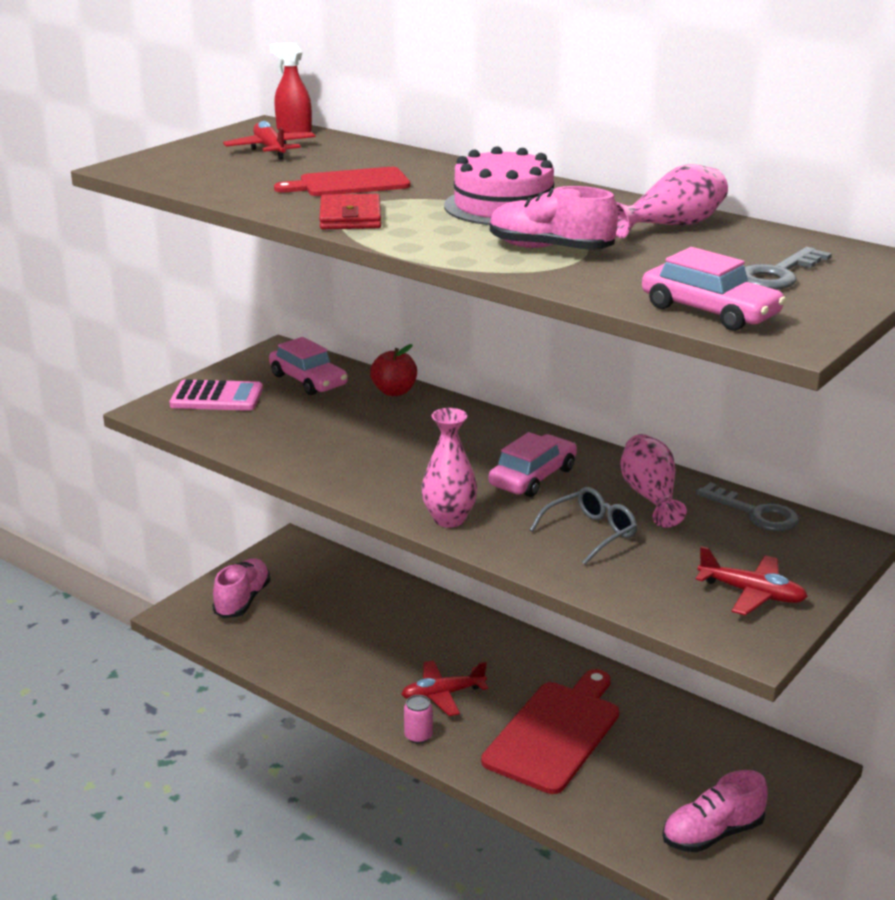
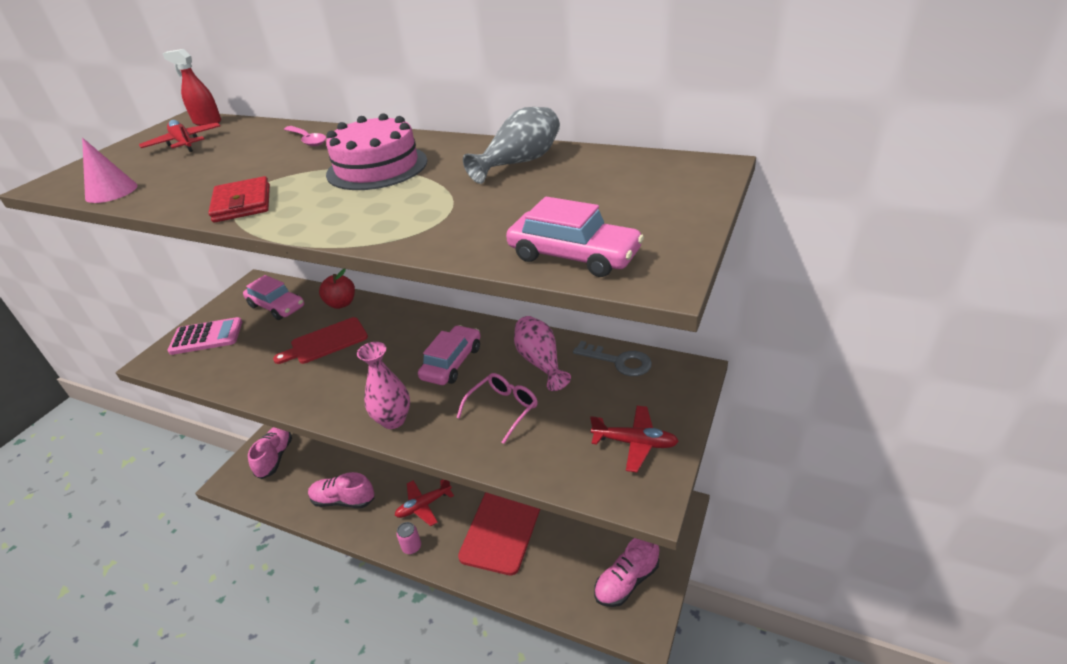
camera: 10 degrees left, 10 degrees up
red cutting board [274,167,411,196] -> red cutting board moved to [273,317,368,364]
pink shoe [490,186,618,250] -> pink shoe moved to [308,472,375,508]
grey glasses [530,487,637,565] -> pink glasses [456,373,538,444]
pink vase [616,164,728,238] -> grey vase [463,107,560,184]
grey key [745,247,832,290] -> none
none -> pink cone [82,138,138,203]
none -> pink spoon [284,126,326,146]

